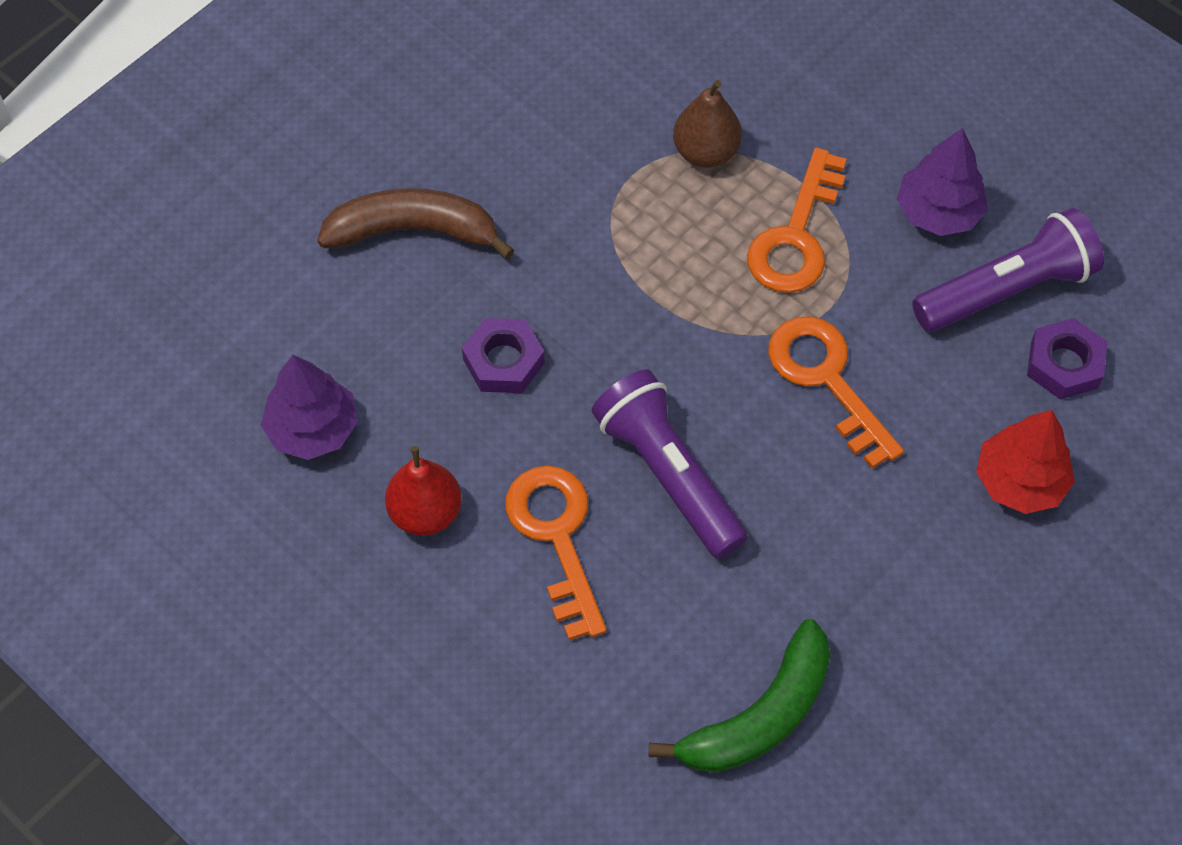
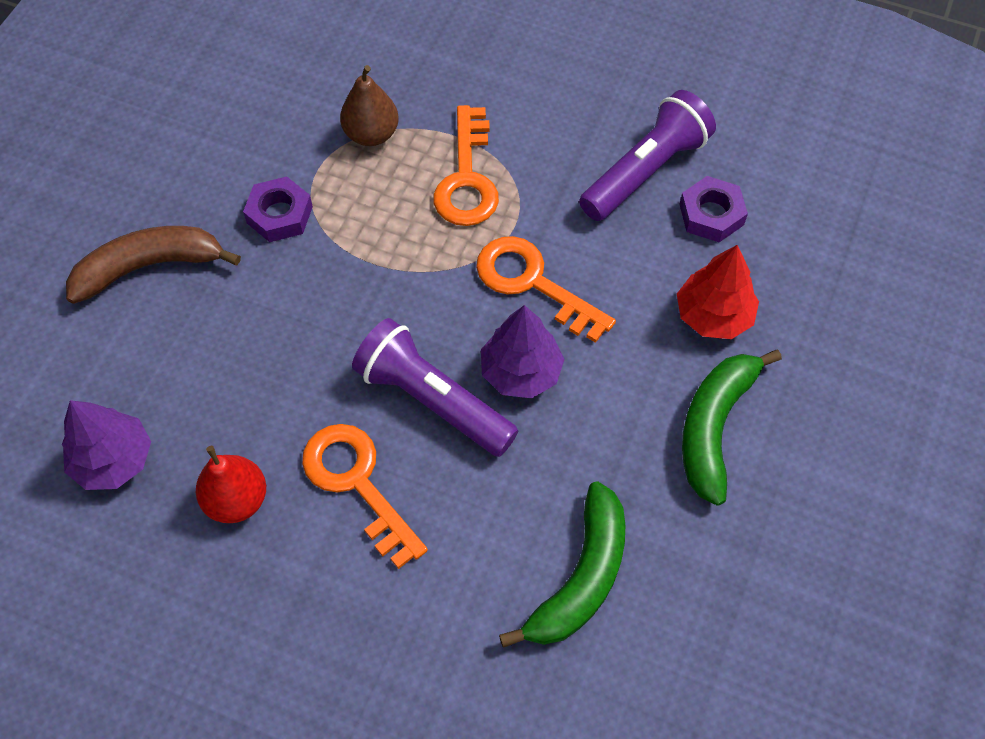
camera: 20 degrees left, 0 degrees up
purple nut [462,318,545,393] -> purple nut moved to [243,176,313,242]
purple tree [897,128,988,236] -> purple tree moved to [481,305,565,398]
none -> green banana [682,350,782,506]

